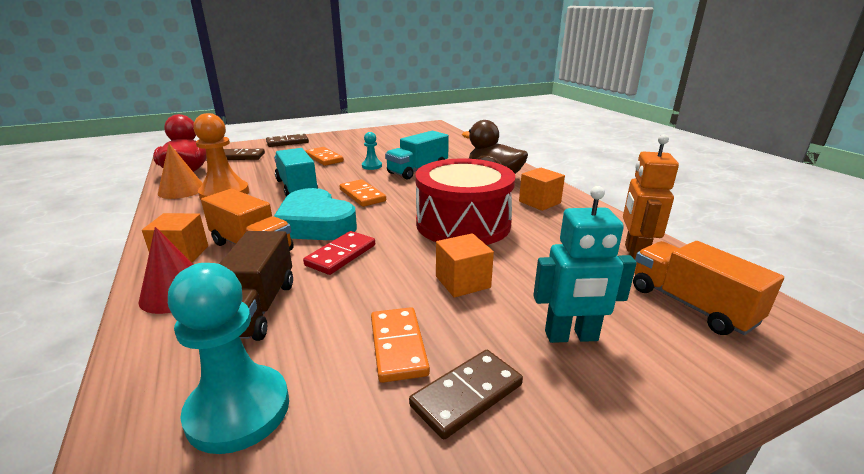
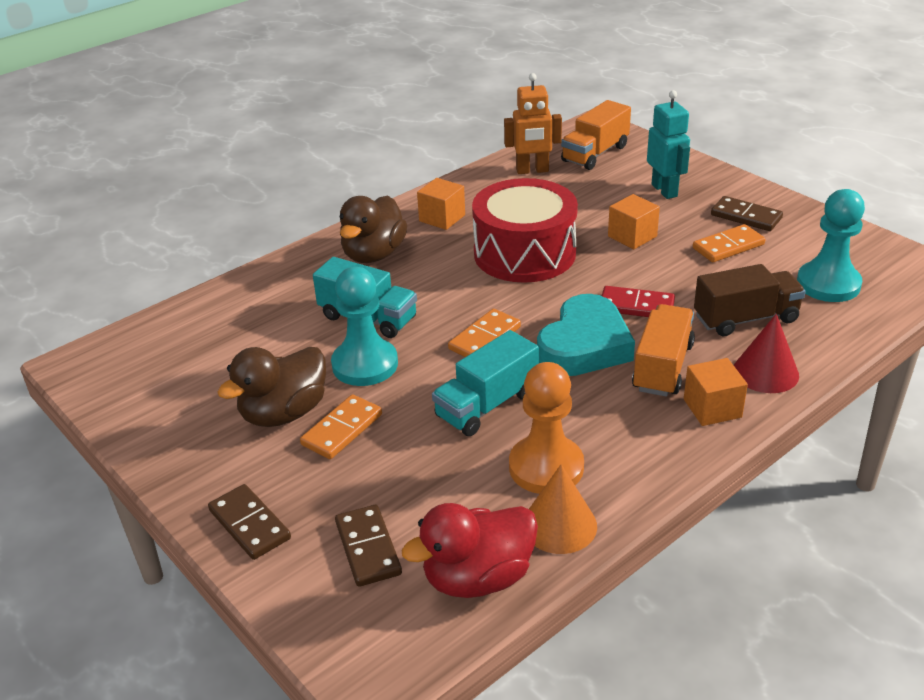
camera: 105 degrees left, 10 degrees up
turquoise pawn [362,132,382,170] -> turquoise pawn [331,267,398,386], size x1.97
none -> brown duck [217,347,326,427]

